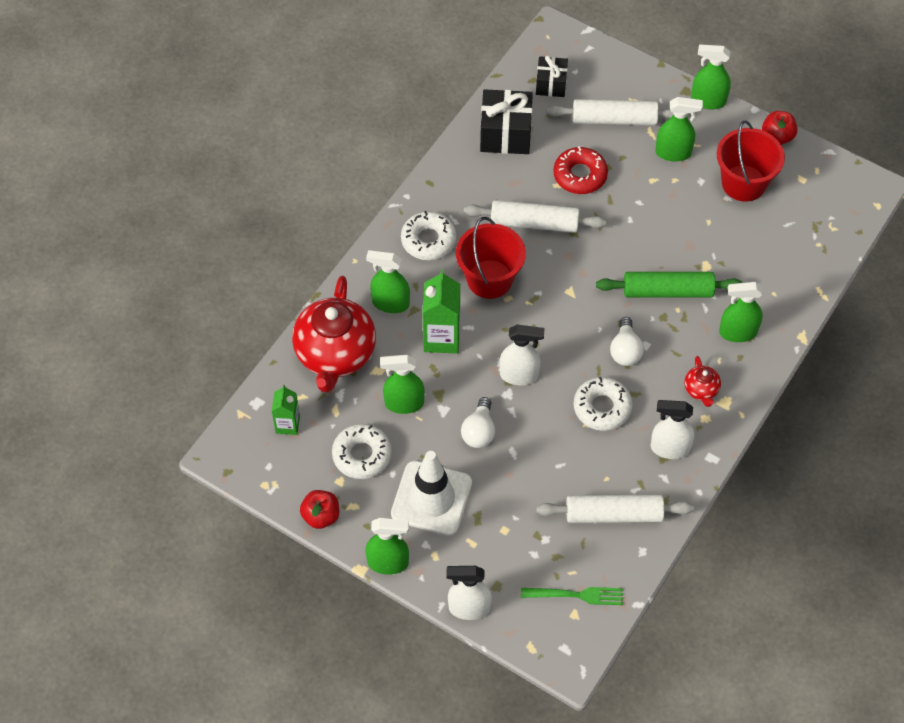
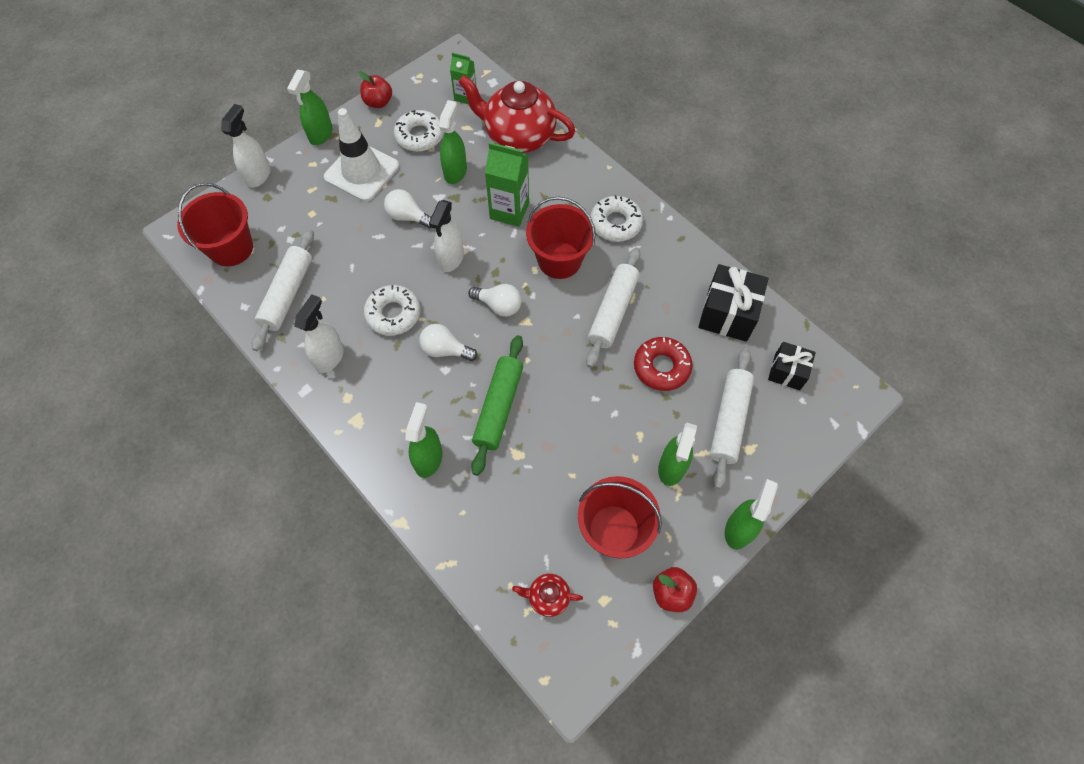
camera: 105 degrees right, 5 degrees up
green spray bottle [366,250,410,313] -> none
green fork [521,587,623,605] -> red bucket [177,183,253,266]
red teapot [684,356,721,407] -> red teapot moved to [512,574,583,617]
none -> white light bulb [468,284,522,317]

